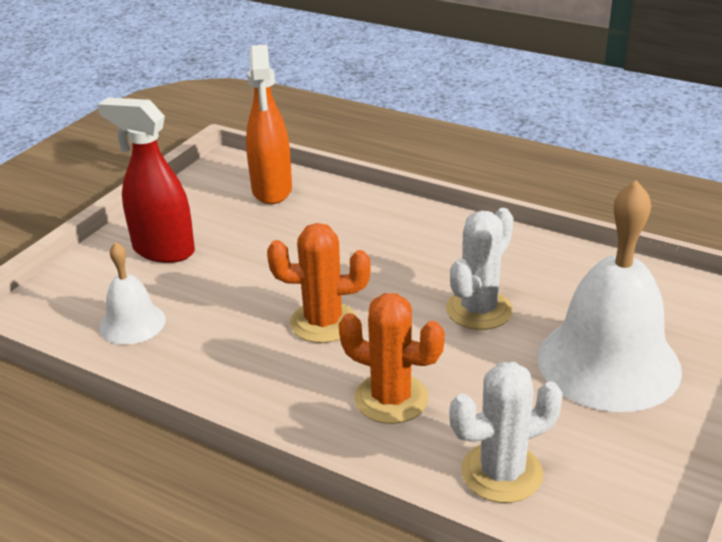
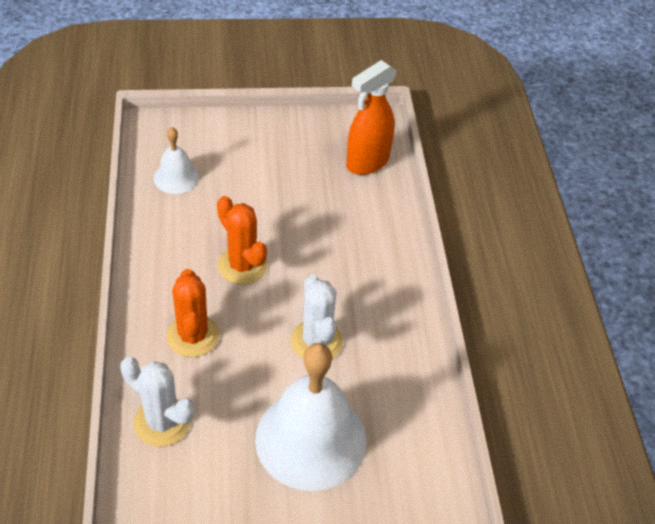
camera: 50 degrees right, 15 degrees up
red spray bottle [98,97,195,263] -> none
white cactus [446,208,514,330] -> white cactus turned 75 degrees clockwise [291,275,343,359]

